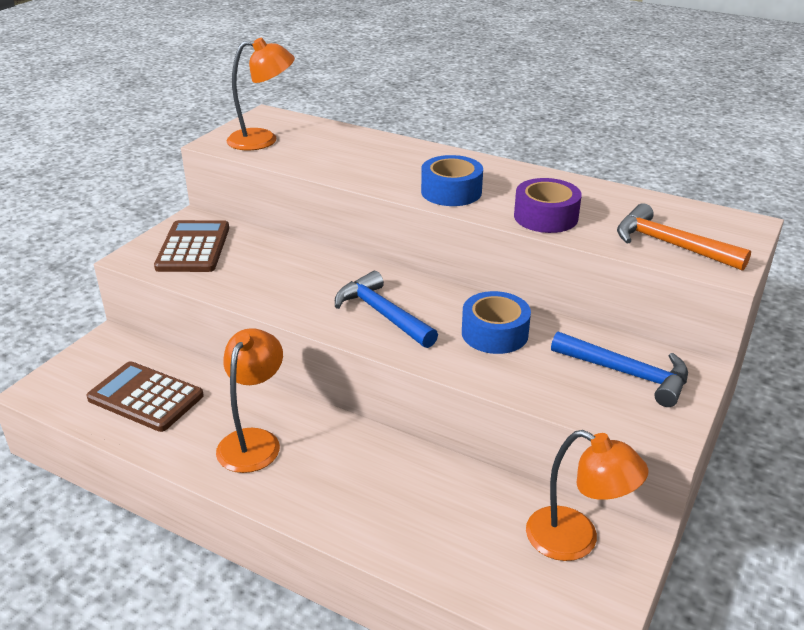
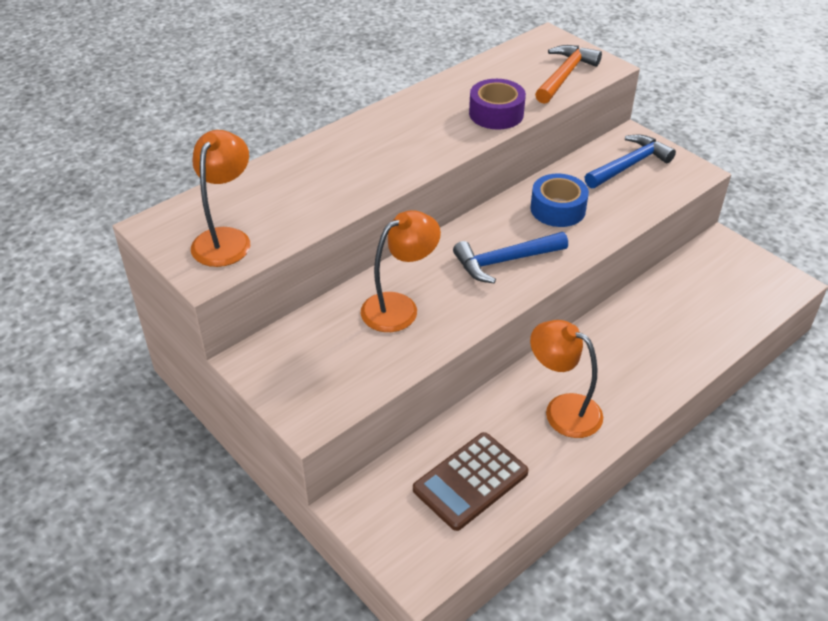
camera: 70 degrees left, 10 degrees up
brown calculator [154,220,229,272] -> none
blue tape [421,155,483,206] -> none
orange lamp [526,430,648,561] -> orange lamp moved to [361,210,441,332]
orange hammer [617,203,751,271] -> orange hammer turned 150 degrees clockwise [535,45,602,104]

